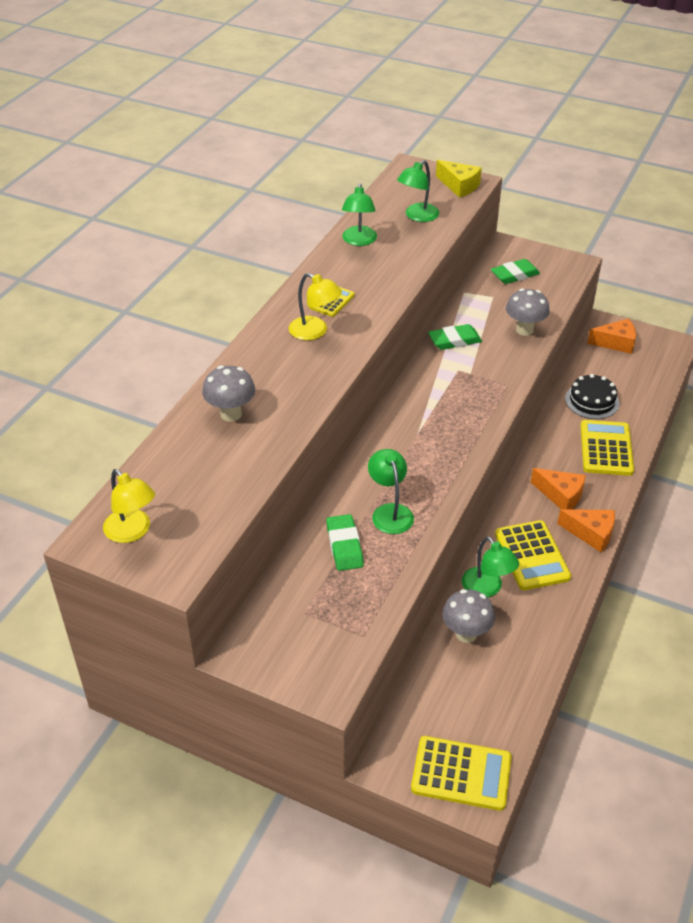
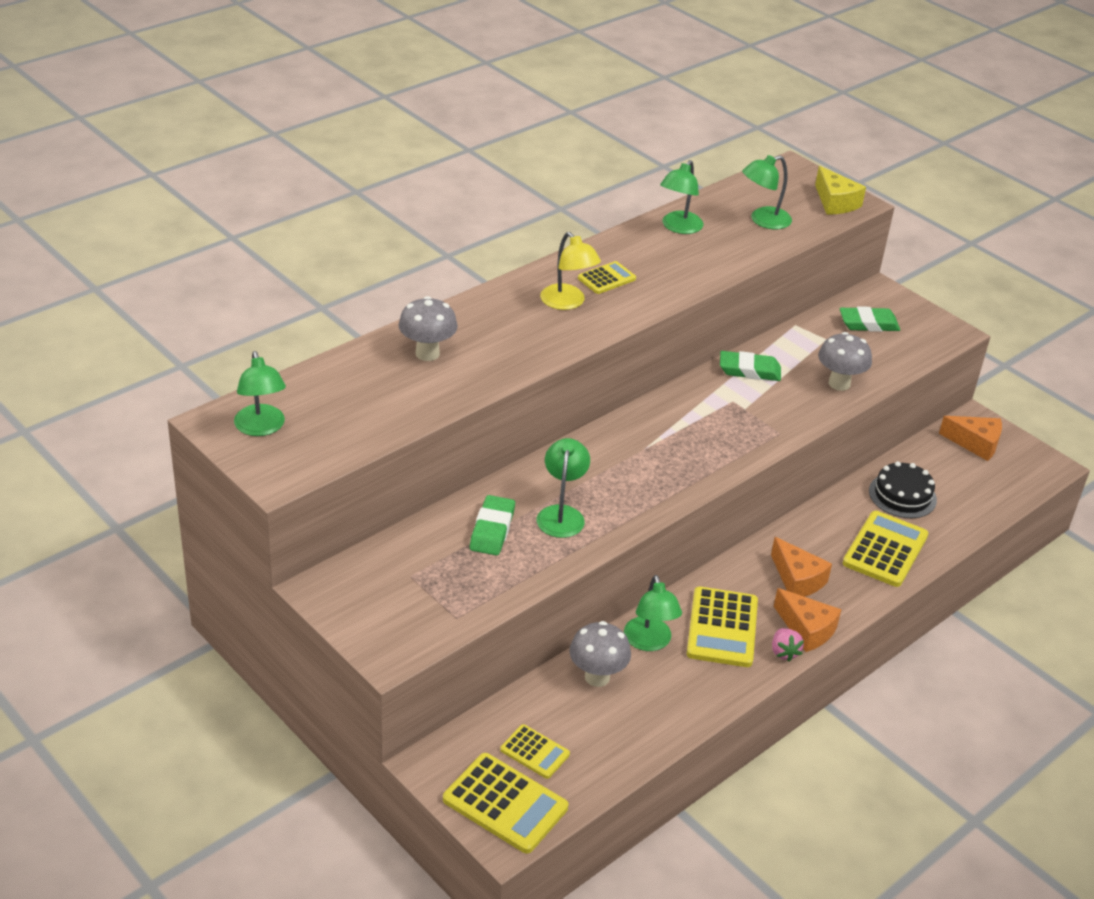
camera: 20 degrees right, 5 degrees down
yellow lamp [103,469,155,543] -> green lamp [234,351,286,436]
none -> yellow calculator [500,724,570,779]
none -> pink strawberry [772,628,804,662]

